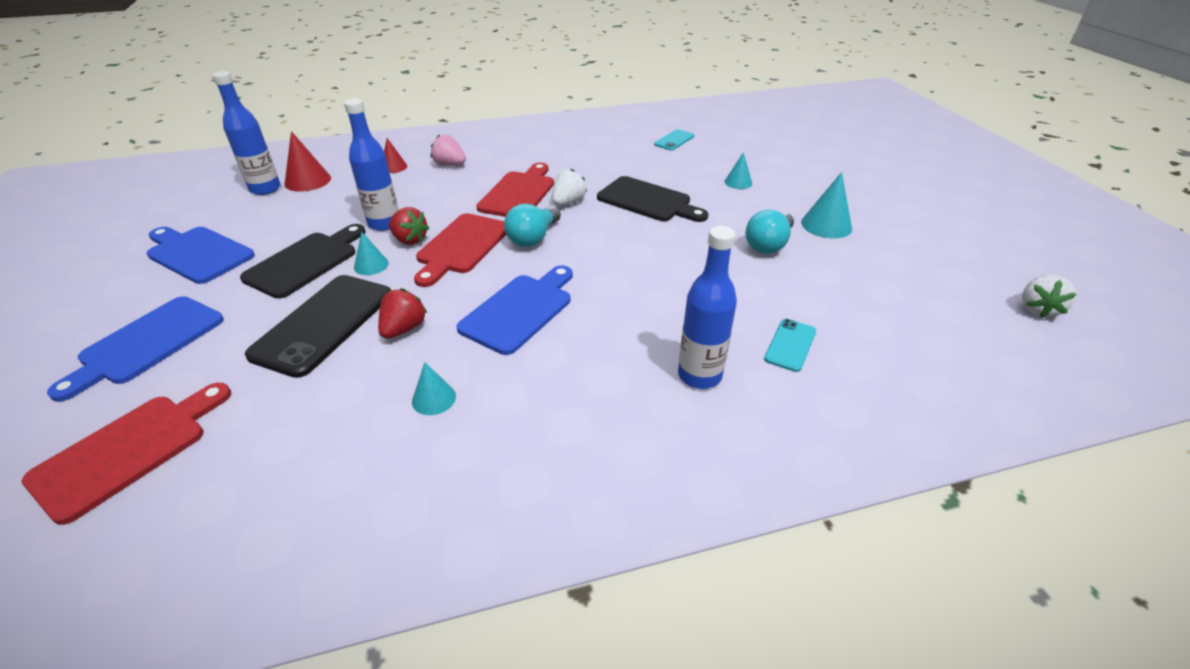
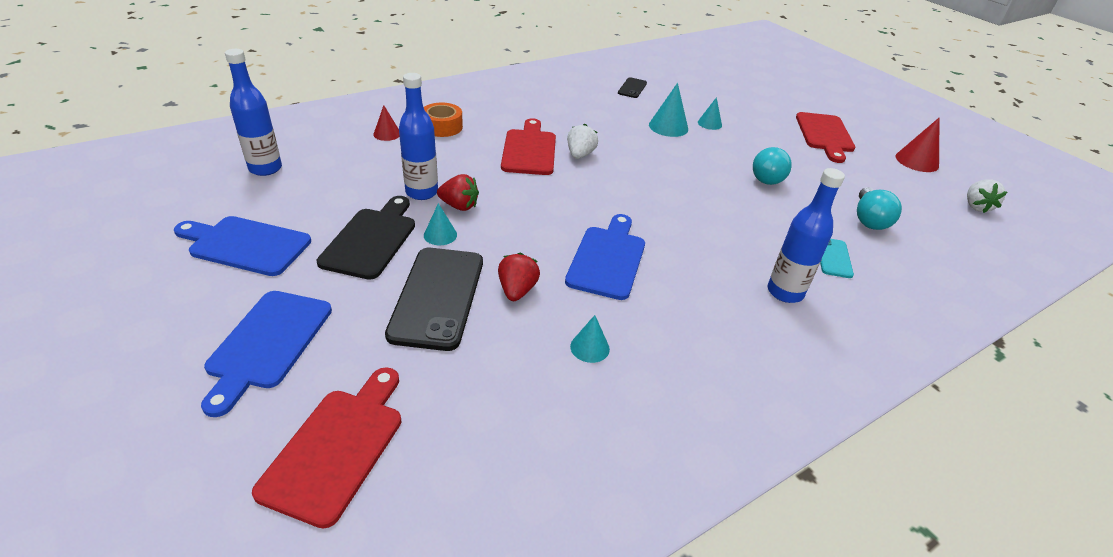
camera: 20 degrees left, 0 degrees up
red cone [284,131,331,192] -> red cone moved to [896,118,940,172]
red cutting board [414,213,506,287] -> red cutting board moved to [796,112,855,163]
pink strawberry [431,134,466,165] -> orange tape [424,103,463,137]
turquoise light bulb [504,204,561,247] -> turquoise light bulb moved to [857,187,902,230]
black cutting board [597,176,708,222] -> none
turquoise phone [654,129,694,150] -> black phone [618,77,647,98]
turquoise cone [801,172,852,238] -> turquoise cone moved to [649,83,688,137]

